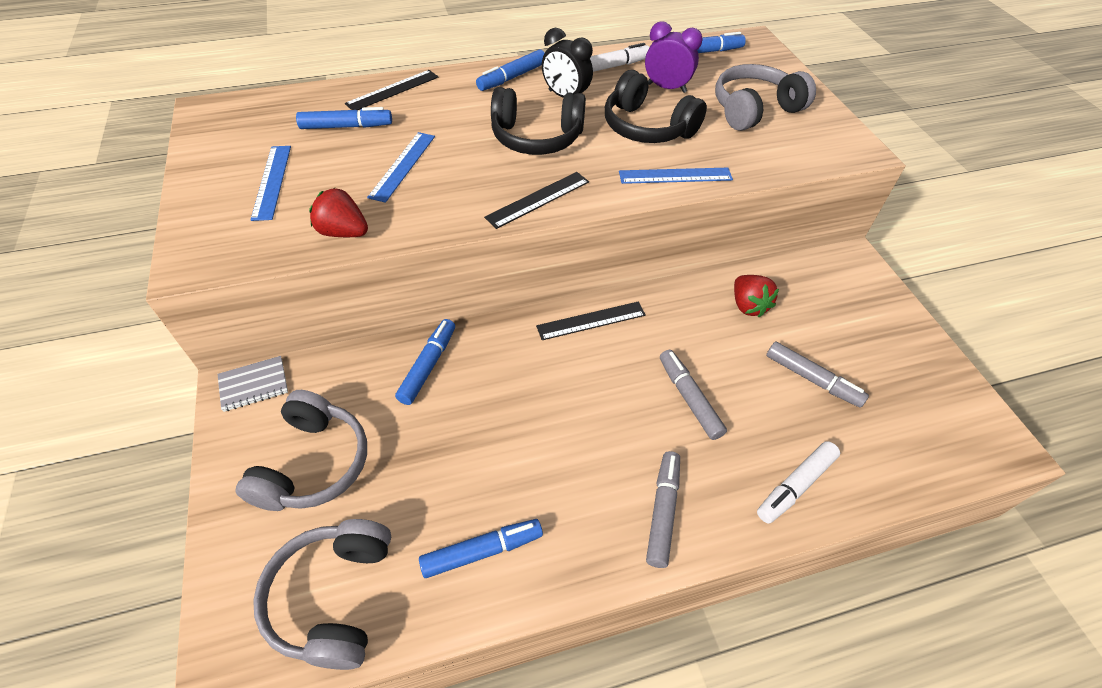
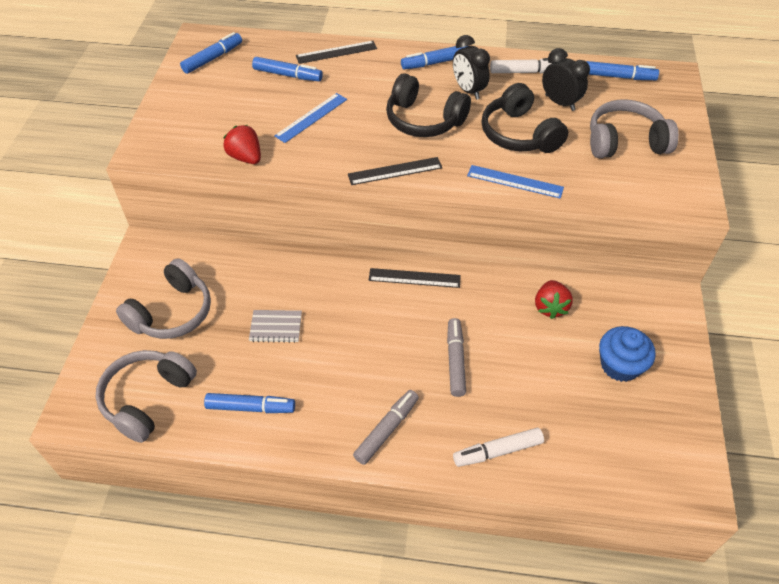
camera: 25 degrees right, 0 degrees up
grey notebook [218,356,288,412] -> grey notebook moved to [249,310,302,343]
blue ruler [251,146,291,221] -> none
blue marker [395,319,455,405] -> blue marker moved to [180,32,242,74]
purple clock [645,21,703,93] -> black clock [542,48,590,111]
grey marker [766,342,869,408] -> none
none -> blue cupcake [599,326,656,382]

